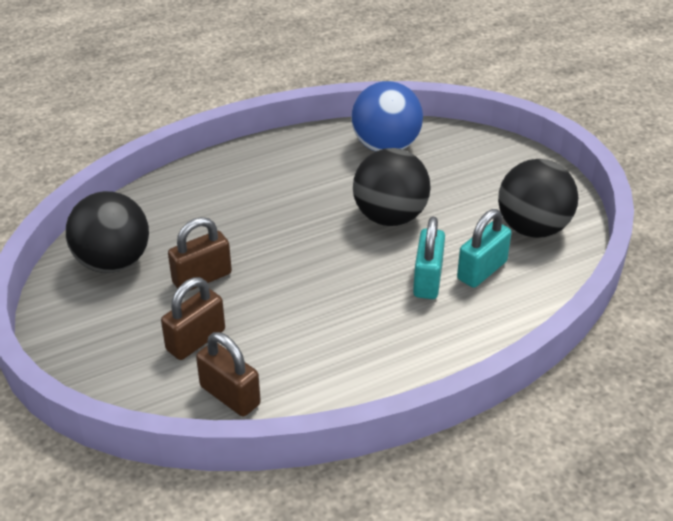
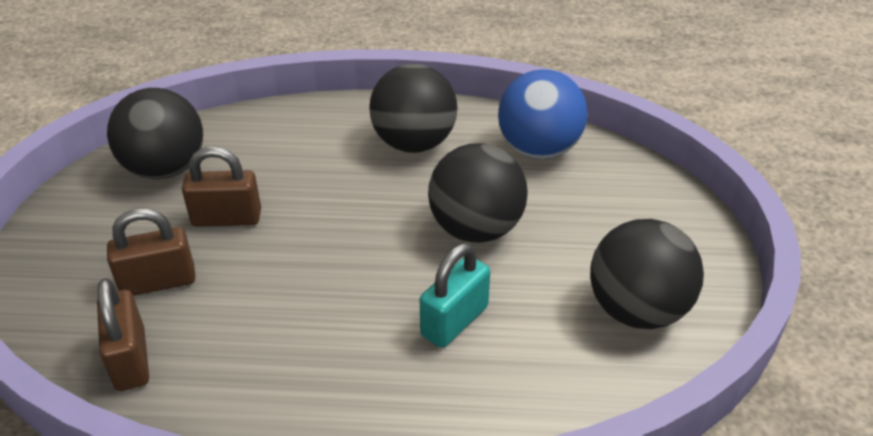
camera: 30 degrees right, 0 degrees up
turquoise padlock [457,209,512,288] -> none
none -> black ball [369,64,458,153]

